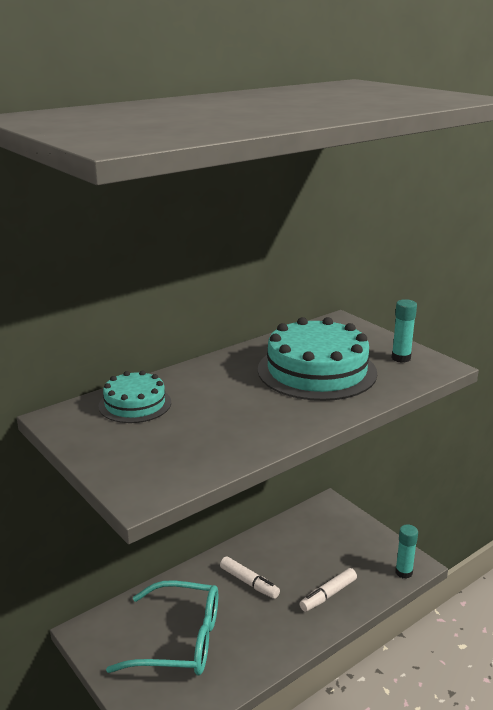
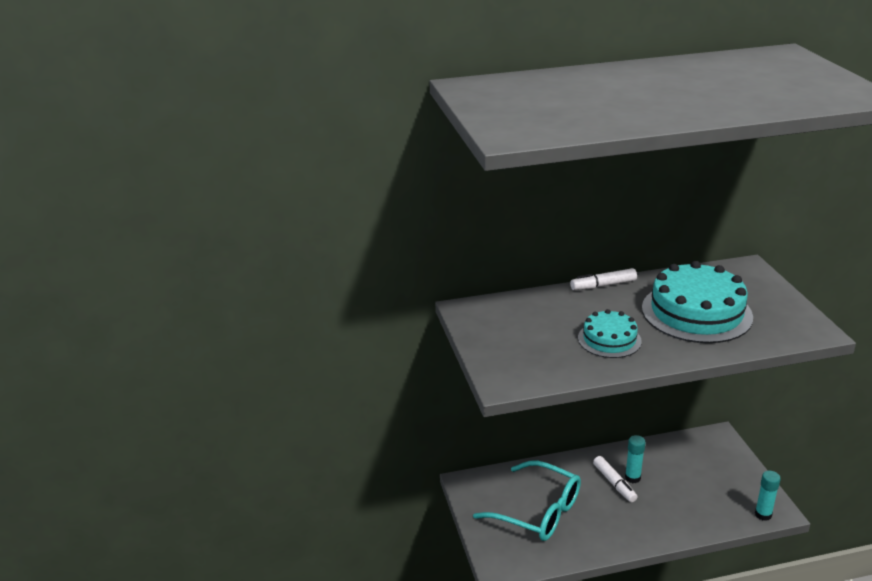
camera: 25 degrees right, 5 degrees up
turquoise cake [98,370,171,423] -> turquoise cake moved to [578,309,642,358]
white marker [299,568,357,612] -> white marker moved to [570,268,637,290]
turquoise glue stick [392,299,417,363] -> turquoise glue stick moved to [625,435,645,483]

